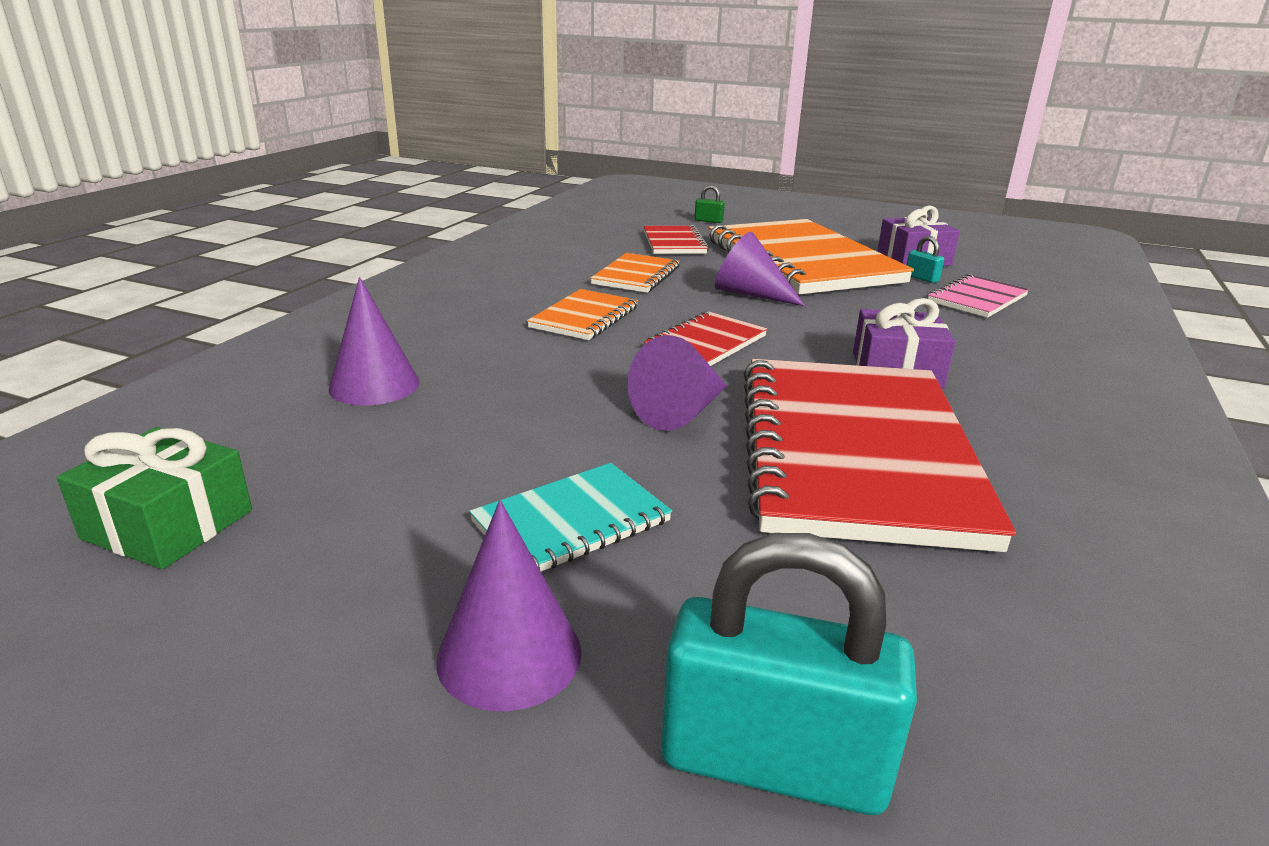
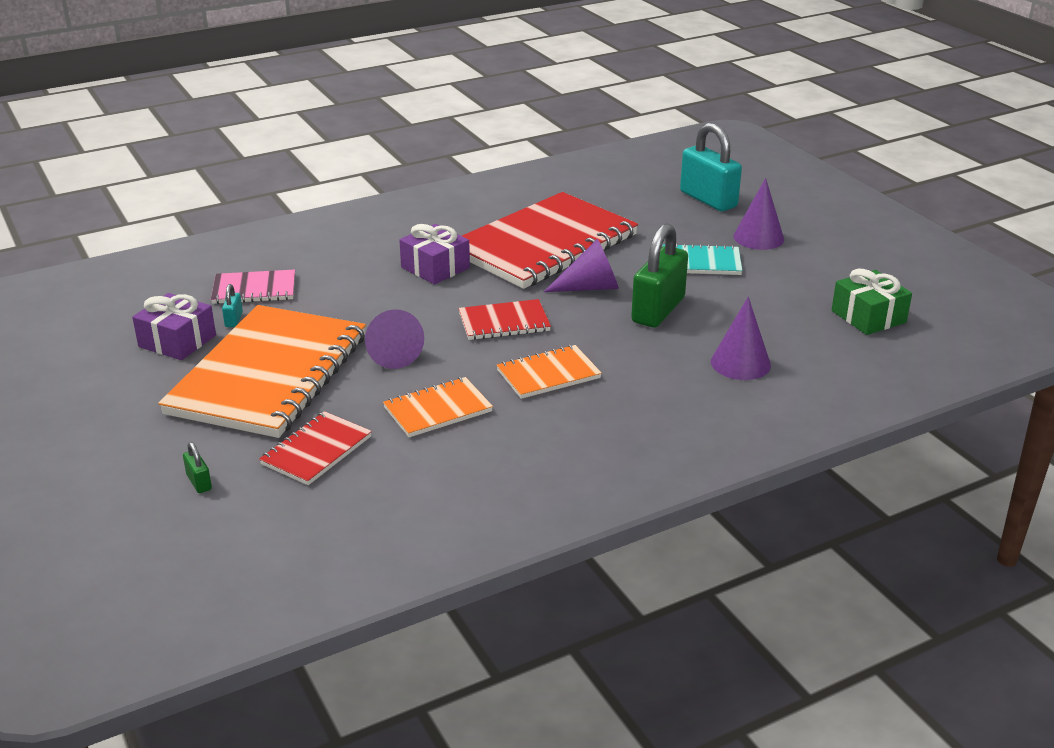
camera: 140 degrees left, 5 degrees up
none -> green padlock [631,223,688,328]

